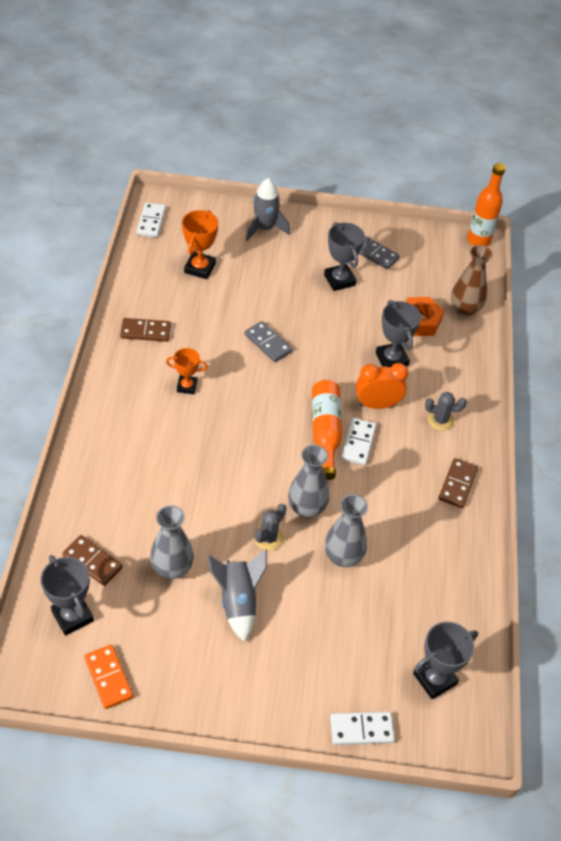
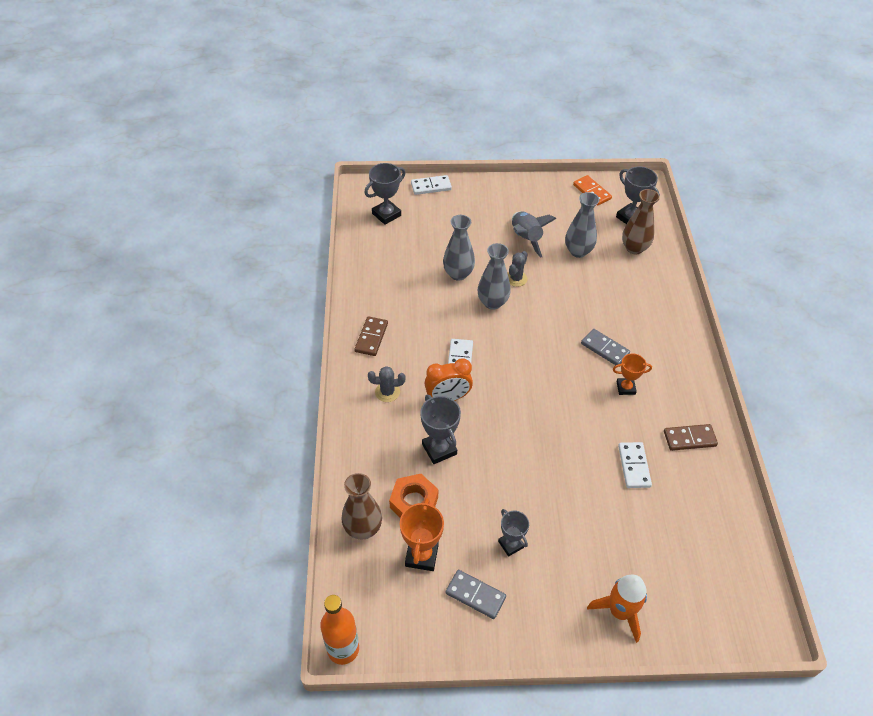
camera: 175 degrees right, 0 degrees up
brown domino [62,535,123,586] -> brown vase [622,189,660,254]
white domino [136,203,166,237] -> white domino moved to [618,442,652,488]
orange trophy [182,210,218,279] -> orange trophy moved to [400,497,444,571]
grey domino [244,321,292,362] -> grey domino moved to [581,329,630,365]
grey rocket [246,178,290,241] -> orange rocket [587,575,647,643]
orange bottle [312,380,342,480] -> none
grey trophy [324,222,365,291] -> grey trophy [498,509,529,556], size x0.66

